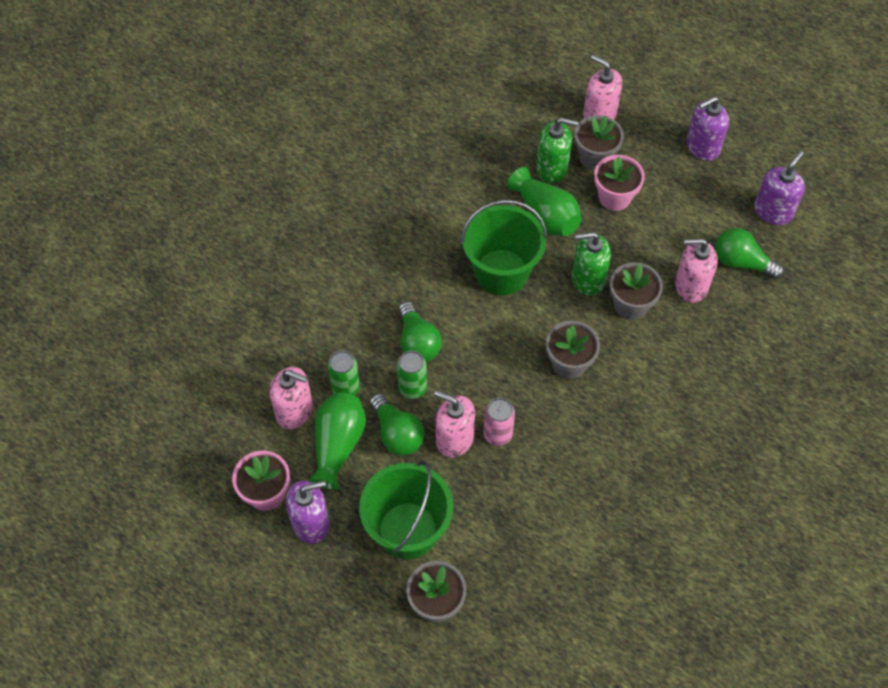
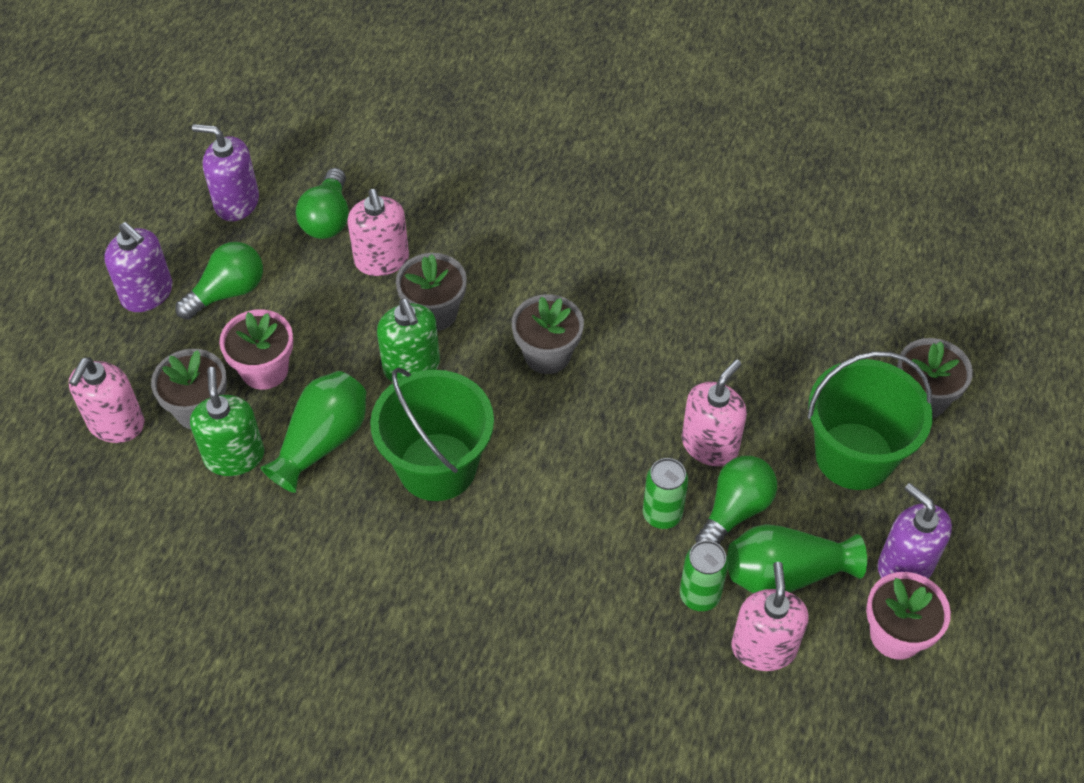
camera: 110 degrees left, 5 degrees down
green light bulb [398,301,442,362] -> green light bulb moved to [175,242,263,320]
pink soap dispenser [434,390,475,458] -> pink soap dispenser turned 150 degrees counterclockwise [682,359,747,466]
pink can [484,398,515,446] -> none

